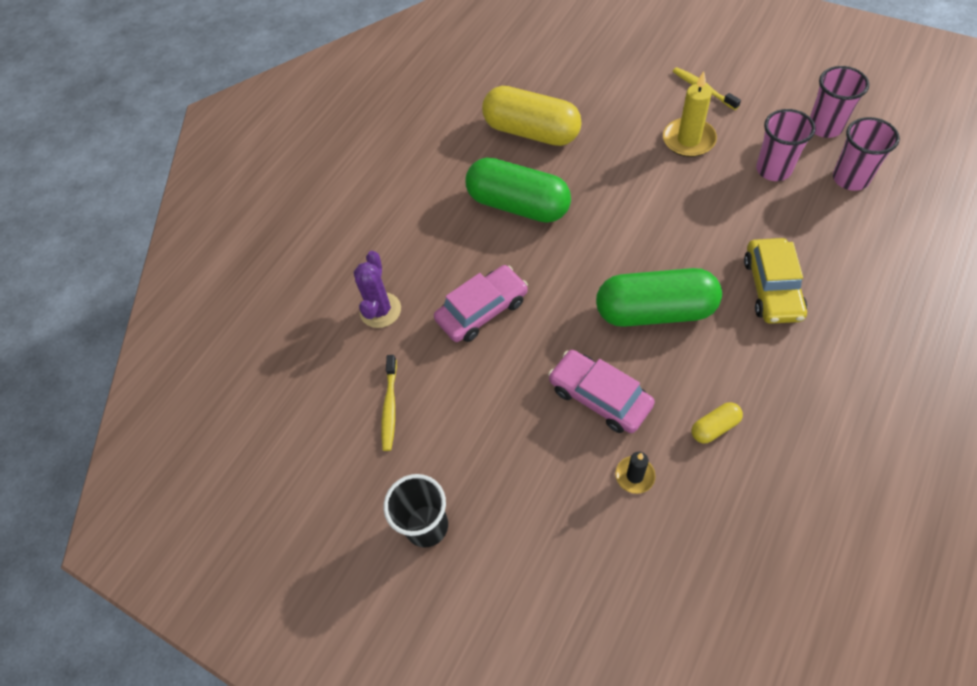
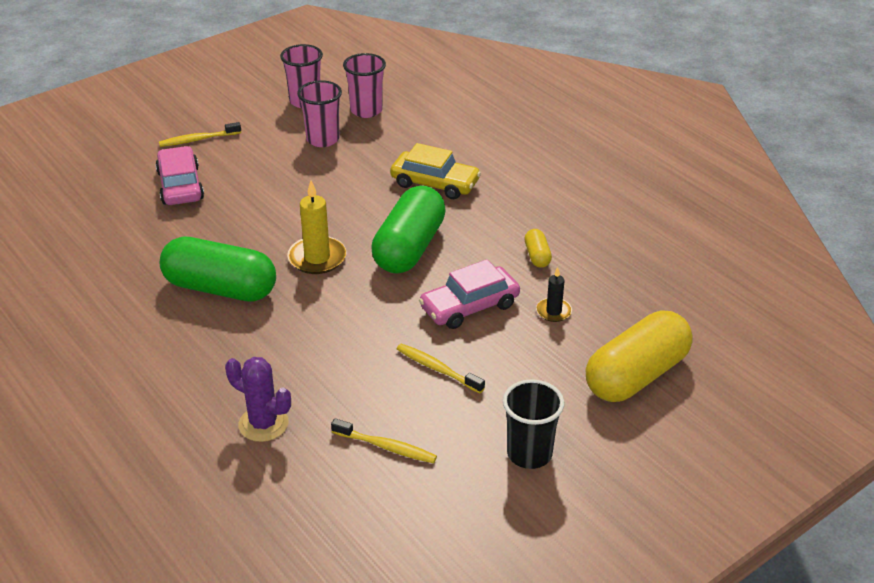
camera: 75 degrees left, 20 degrees down
pink car [434,265,528,342] -> pink car moved to [155,146,204,205]
green capsule [466,158,571,223] -> green capsule turned 60 degrees clockwise [160,237,276,302]
yellow capsule [482,86,582,146] -> yellow capsule moved to [585,311,693,402]
yellow candle [663,71,717,157] -> yellow candle moved to [287,181,347,274]
none -> yellow toothbrush [397,344,485,393]

